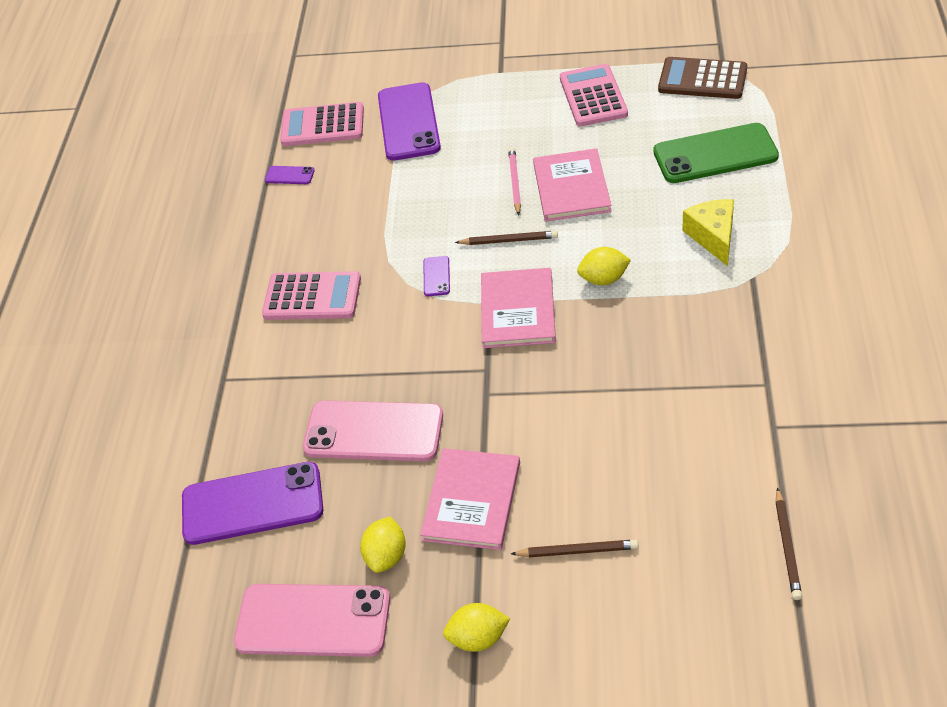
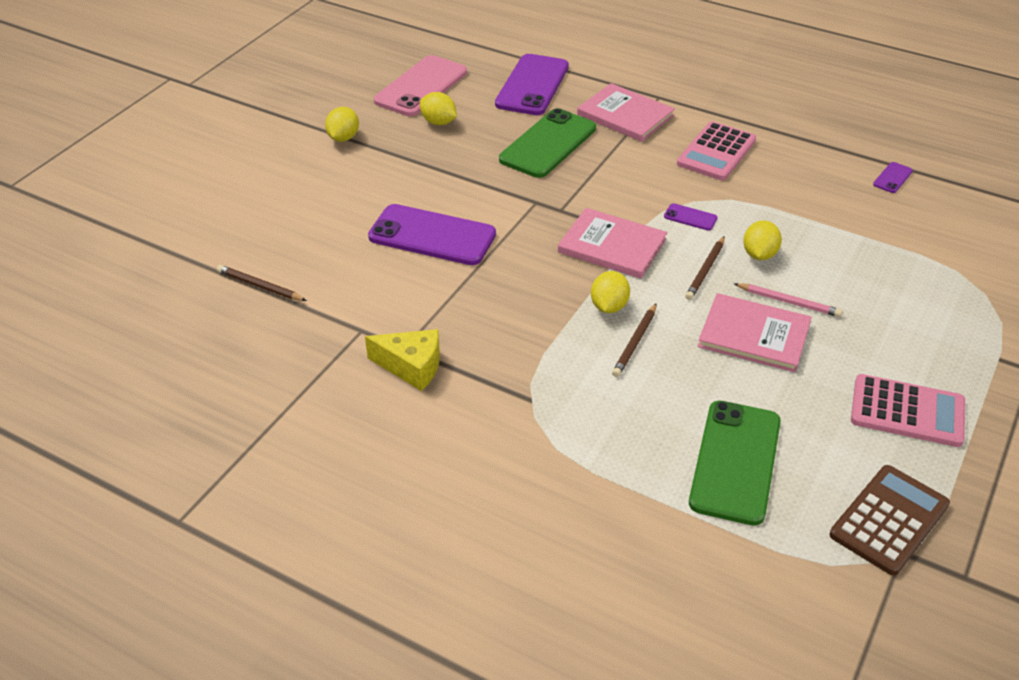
camera: 110 degrees right, 5 degrees down
pink calculator [280,102,364,146] -> none
pink phone [303,400,443,462] -> green phone [499,108,596,178]
purple phone [378,82,441,161] -> purple phone moved to [368,204,496,265]
pink book [420,448,520,550] -> pink book moved to [577,83,675,142]
brown pencil [511,539,638,557] -> brown pencil moved to [612,303,657,377]
yellow cheese [682,199,734,266] -> yellow cheese moved to [365,329,440,391]
none -> yellow lemon [743,220,782,260]

